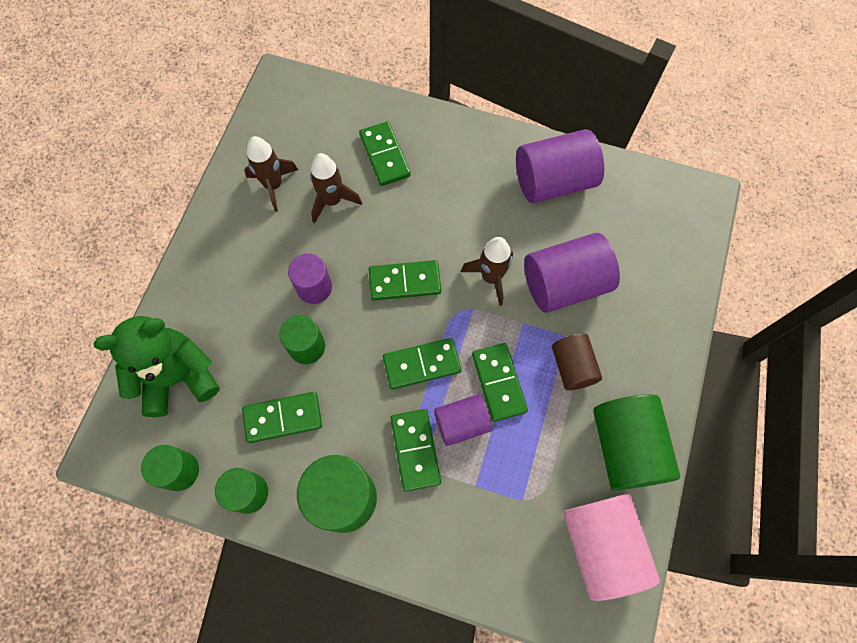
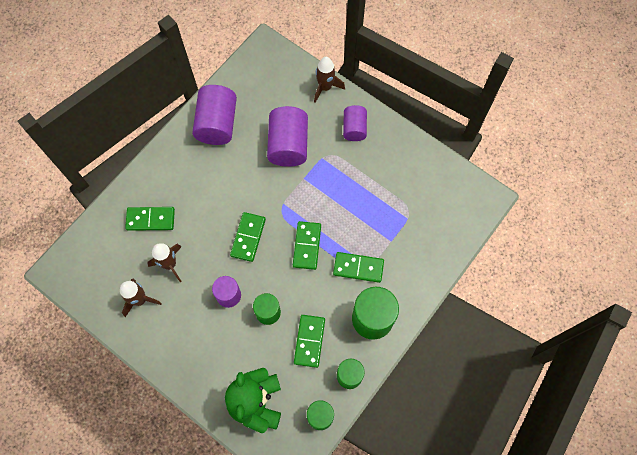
camera: 70 degrees left, 0 degrees up
purple cylinder [434,394,492,446] -> purple cylinder moved to [343,105,367,141]
brown rocket [461,237,513,306] -> brown rocket moved to [314,57,345,103]
green domino [472,343,528,422] -> none
brown cylinder [552,334,602,390] -> none
pink cylinder [563,494,660,601] -> none
green cylinder [593,394,680,490] -> none

